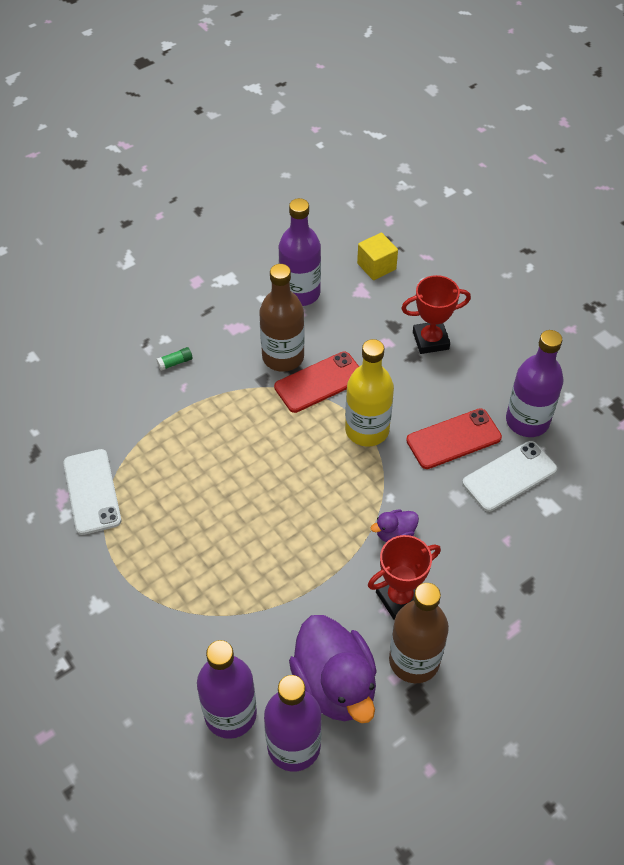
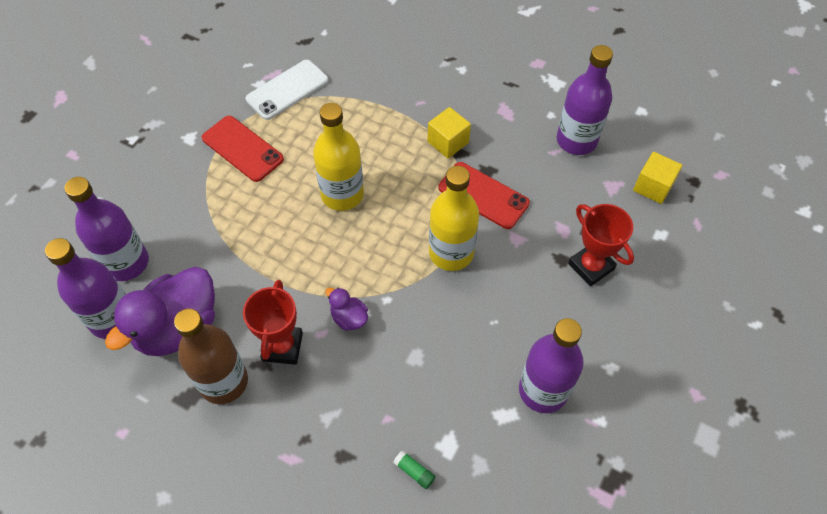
camera: 65 degrees right, 5 degrees up
green glue stick [157,347,193,371] -> green glue stick moved to [393,450,436,489]
brown bottle [259,264,305,372] -> none
red trophy [368,535,441,620] -> red trophy turned 60 degrees clockwise [243,280,303,365]
red phone [406,409,502,469] -> red phone moved to [202,116,284,182]
white phone [462,441,557,512] -> none
none -> yellow bottle [313,103,364,211]
none -> yellow cube [428,107,471,158]

